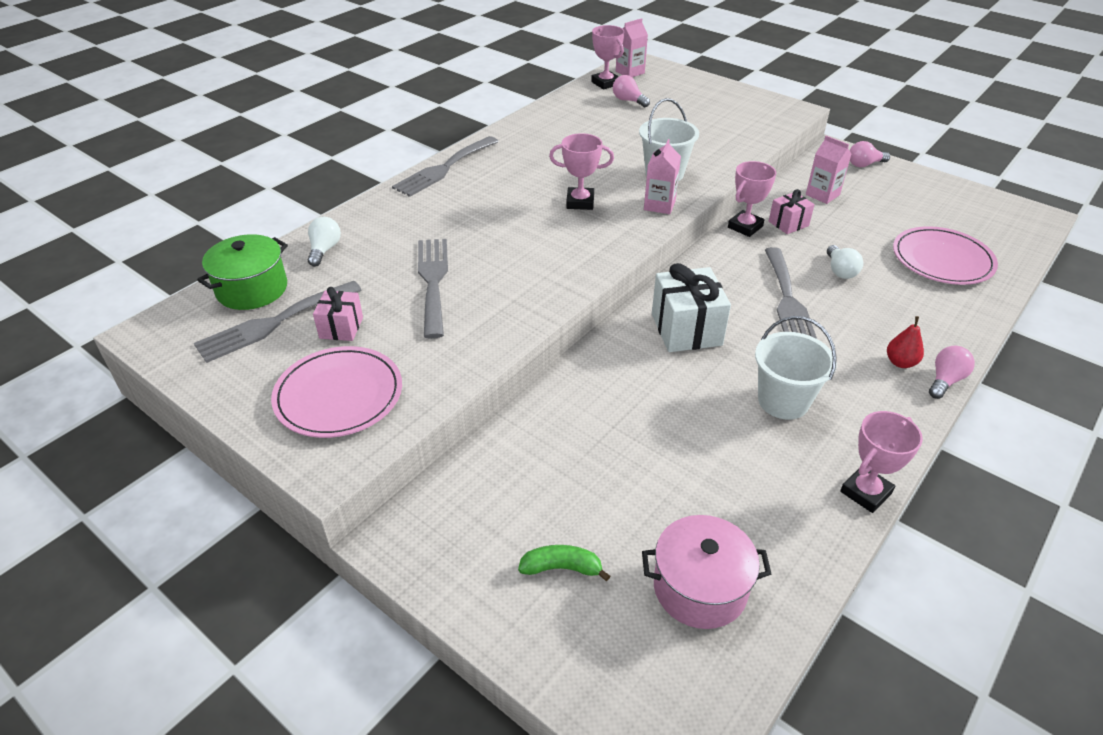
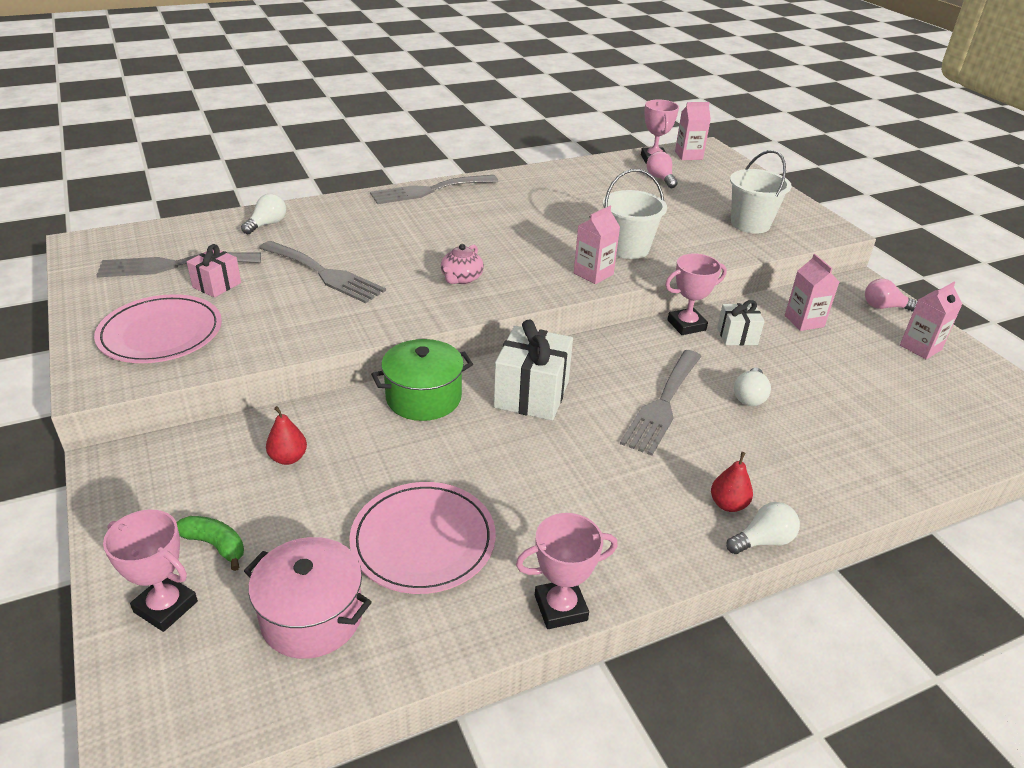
camera: 25 degrees right, 5 degrees down
green pot [197,234,288,310] -> green pot moved to [371,339,473,421]
grey fork [418,239,448,339] -> grey fork turned 105 degrees clockwise [259,241,386,303]
pink trophy [549,133,614,210] -> pink trophy moved to [103,510,198,632]
white bucket [755,316,837,420] -> white bucket moved to [730,150,792,234]
pink gift [769,189,815,234] -> white gift [717,300,765,346]
pink plate [893,226,998,285] -> pink plate moved to [349,482,496,594]
pink light bulb [929,346,975,399] -> white light bulb [726,502,800,554]
none -> red pear [266,406,307,465]
none -> pink teapot [441,244,484,284]
none -> pink carton [900,282,962,359]

